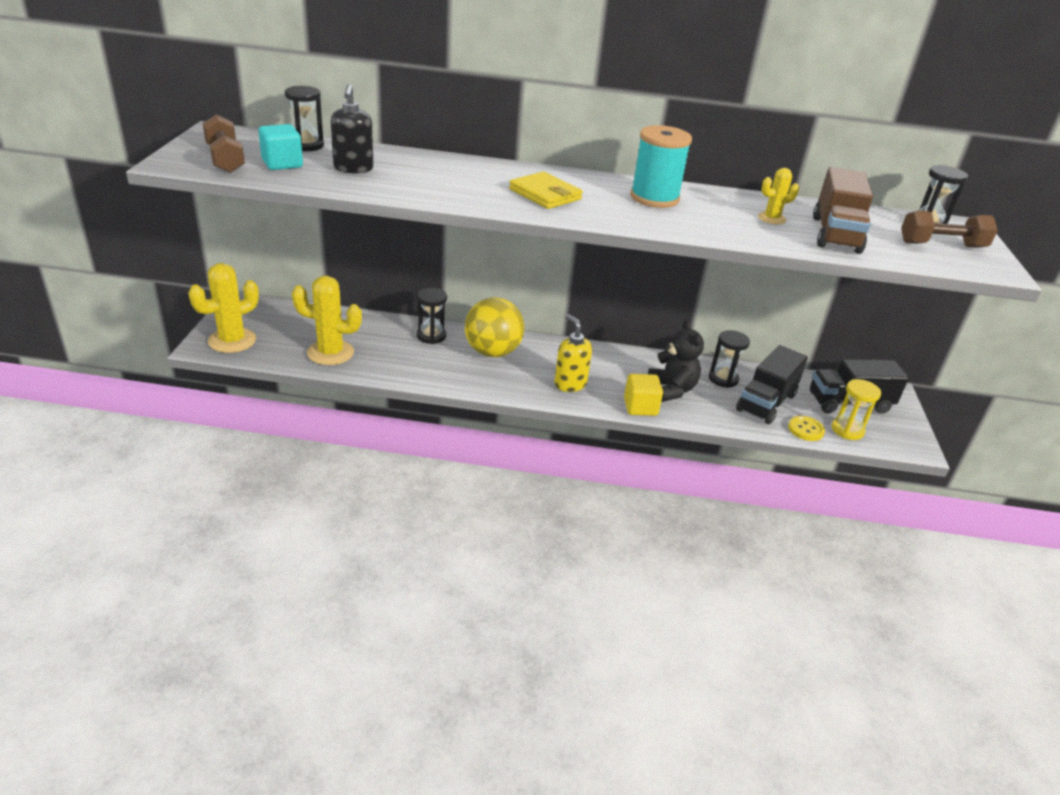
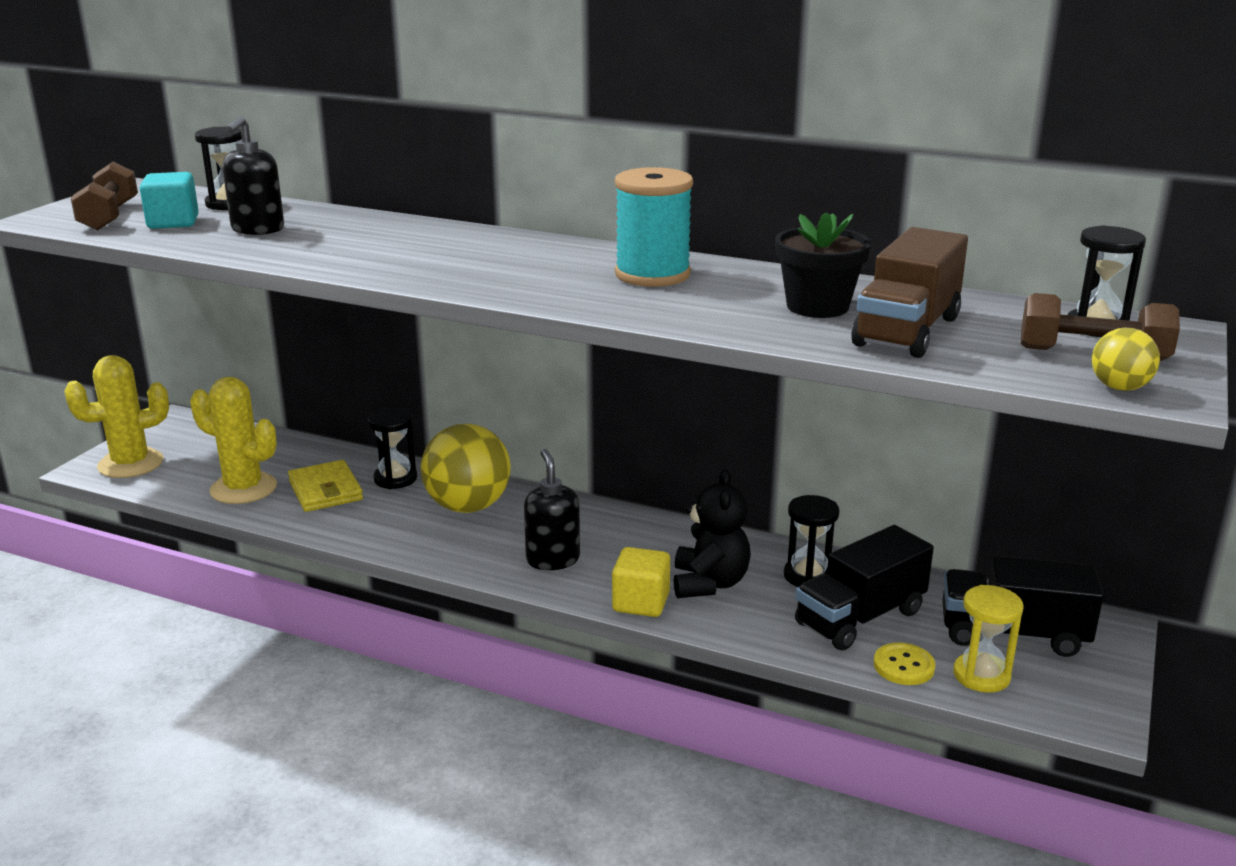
camera: 20 degrees right, 10 degrees down
yellow wallet [509,172,583,209] -> yellow wallet moved to [288,460,363,512]
yellow soap dispenser [554,314,592,392] -> black soap dispenser [524,449,580,570]
yellow cactus [758,168,799,224] -> black flower pot [775,212,871,318]
none -> yellow ball [1092,328,1160,391]

